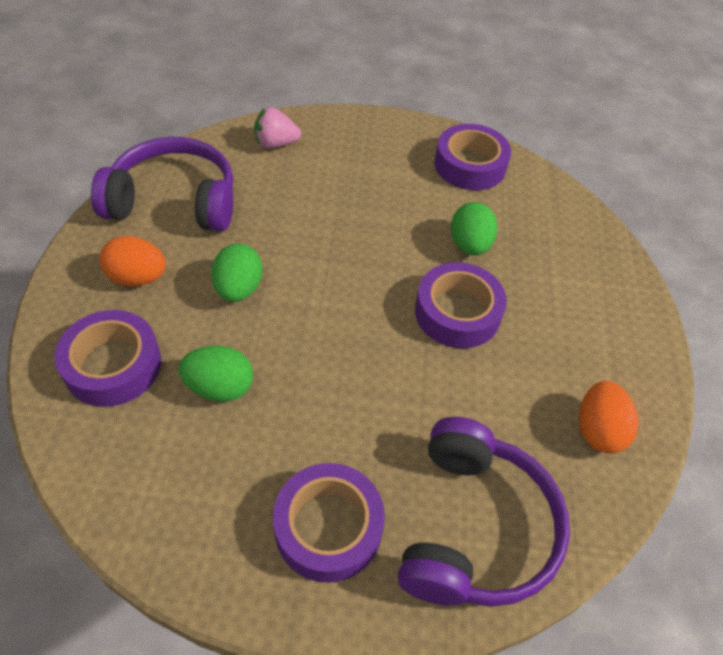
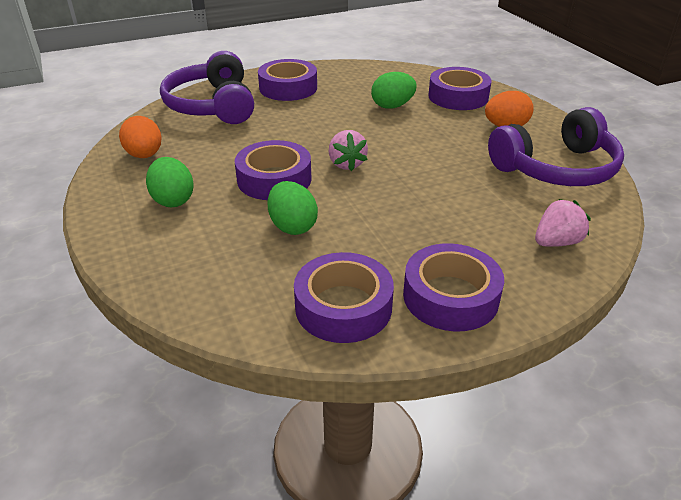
camera: 155 degrees right, 15 degrees down
green egg [211,244,263,302] -> green egg moved to [146,157,193,208]
none -> pink strawberry [329,130,368,171]
none -> purple tape [403,243,504,331]

